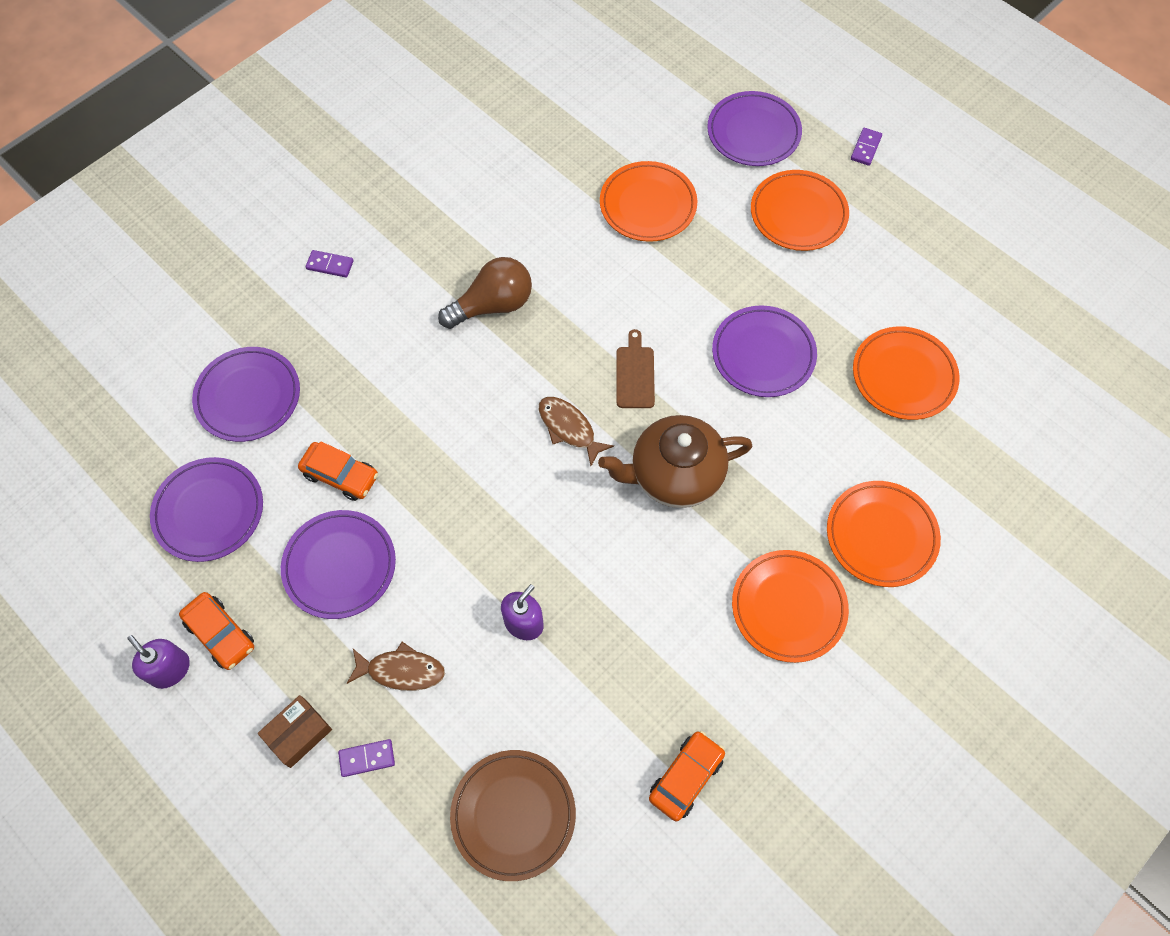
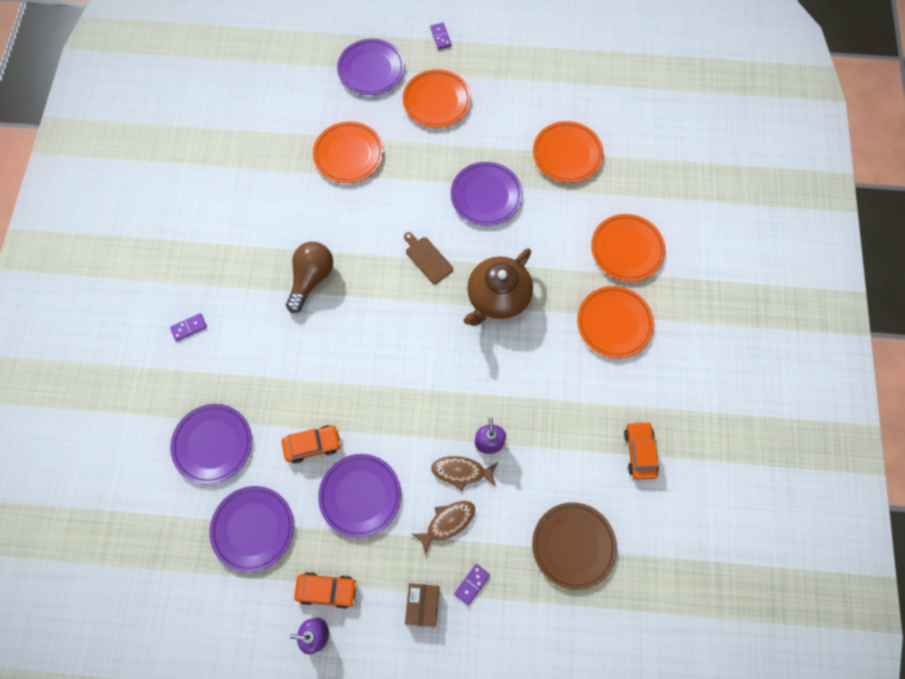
camera: 40 degrees left, 5 degrees up
brown fish [539,397,614,466] -> brown fish moved to [431,456,498,491]

